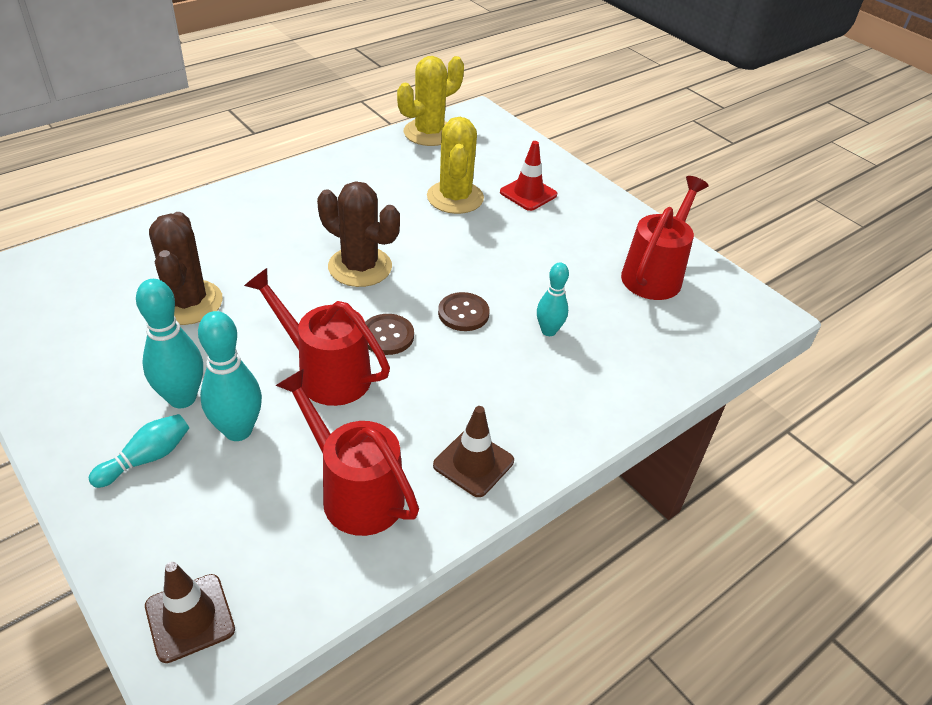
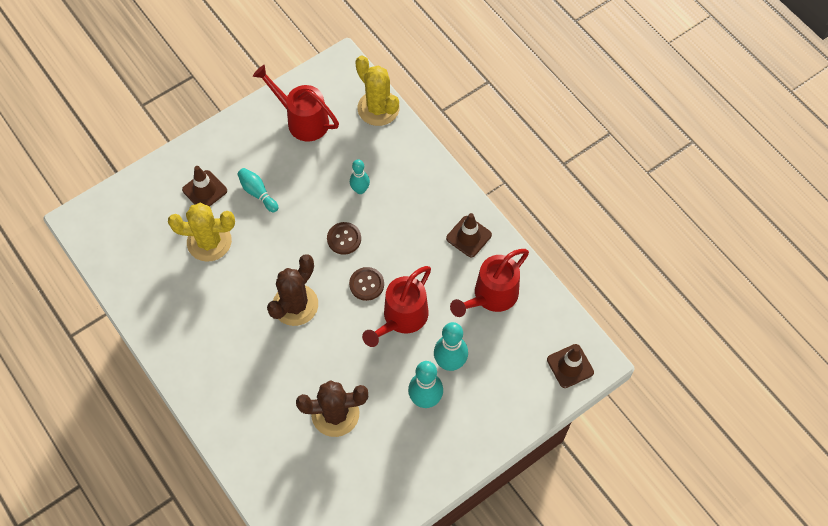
camera: 85 degrees left, 20 degrees up
turquoise bowling pin [89,414,189,488] -> turquoise bowling pin moved to [237,168,278,212]
yellow cactus [397,56,464,146] -> yellow cactus moved to [355,55,400,126]
red traffic cone [500,141,557,211] -> brown traffic cone [182,166,227,206]

